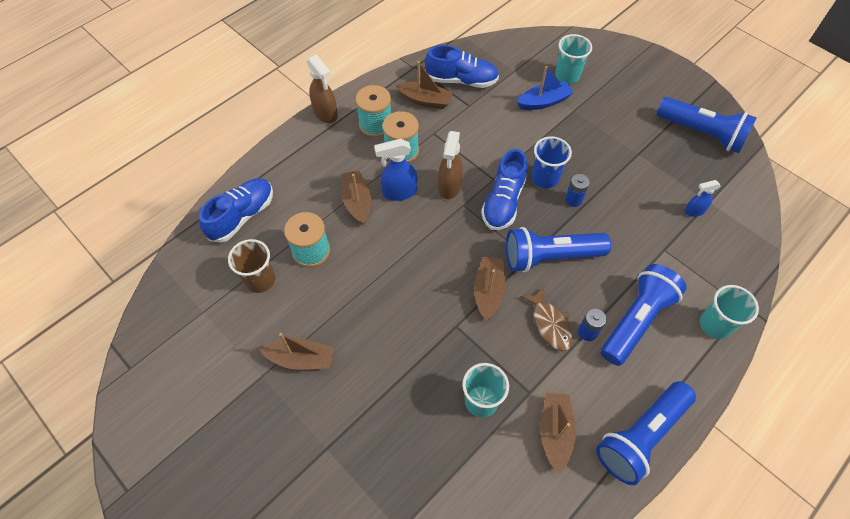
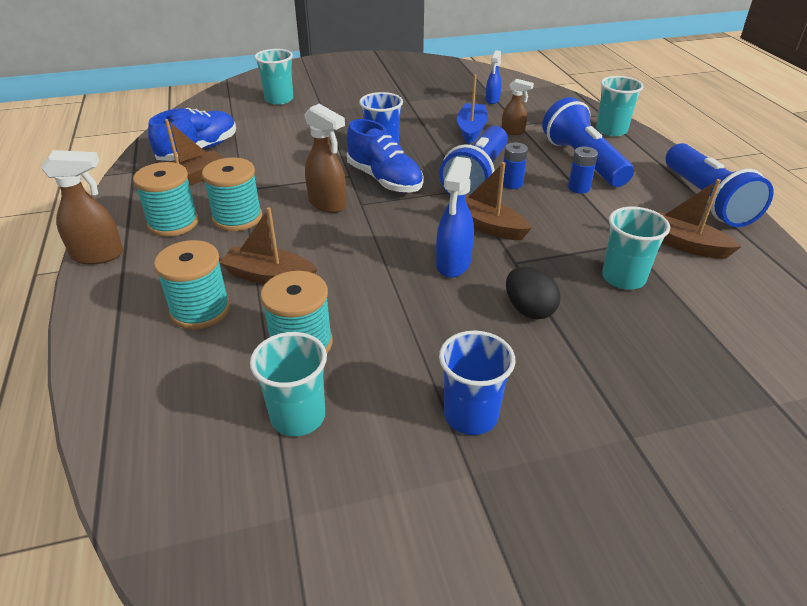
camera: 60 degrees left, 20 degrees down
blue shoe [199,178,273,243] -> none
brown cup [228,239,275,293] -> turquoise cup [250,332,327,437]
brown boat [259,333,334,370] -> blue cup [439,330,515,435]
blue spray bottle [374,139,417,201] -> blue spray bottle moved to [436,156,474,278]
blue boat [517,66,573,110] -> blue boat moved to [457,75,488,144]
brown fish [521,287,572,351] -> none
blue battery [565,174,590,207] -> blue battery moved to [503,142,528,189]
blue flashlight [657,97,757,153] -> none
none -> turquoise spool [154,240,230,330]
none -> brown spray bottle [502,79,534,135]
none -> black egg [506,267,561,320]

